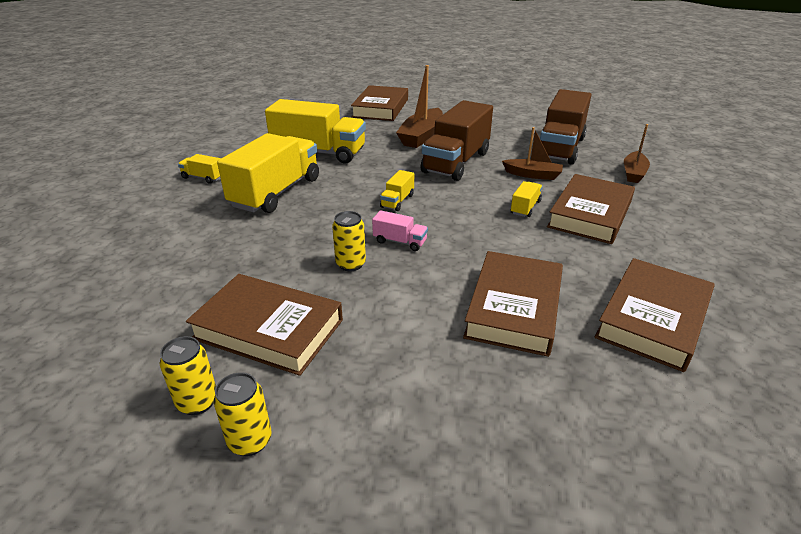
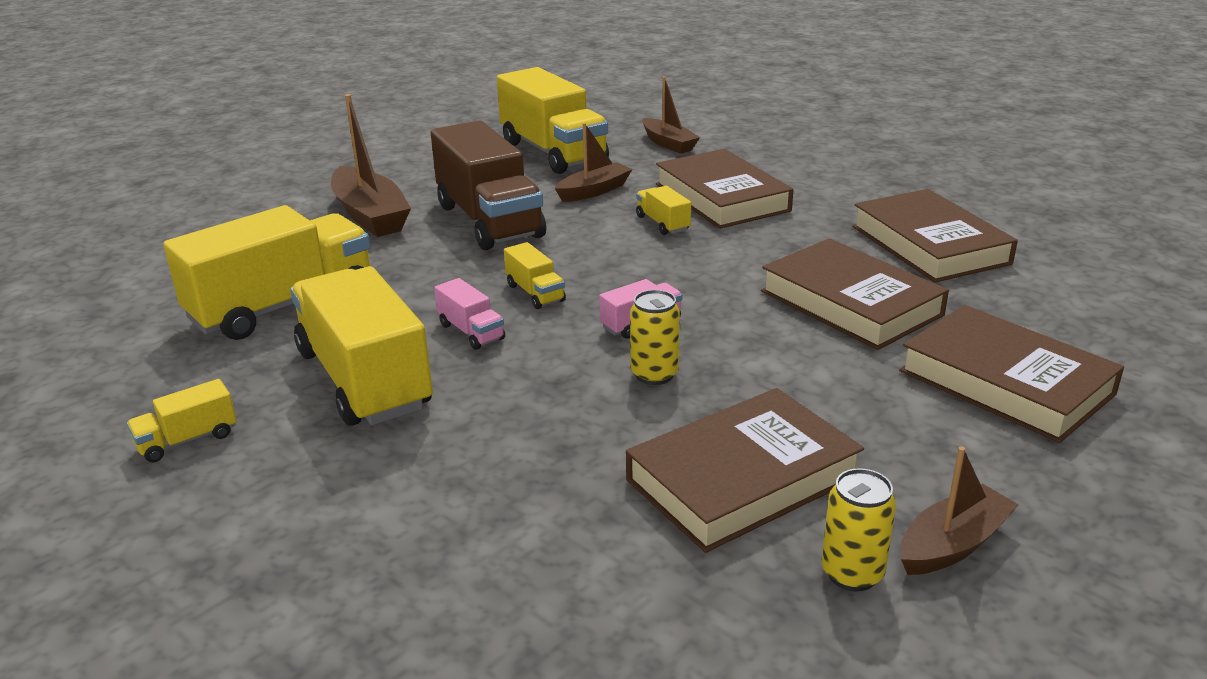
camera: 55 degrees left, 5 degrees down
yellow can [214,372,272,456] -> brown boat [900,447,1019,575]
brown book [351,85,408,121] -> brown book moved to [899,305,1124,443]
brown truck [540,89,591,165] -> yellow truck [497,67,609,174]
none -> pink truck [434,278,505,350]

